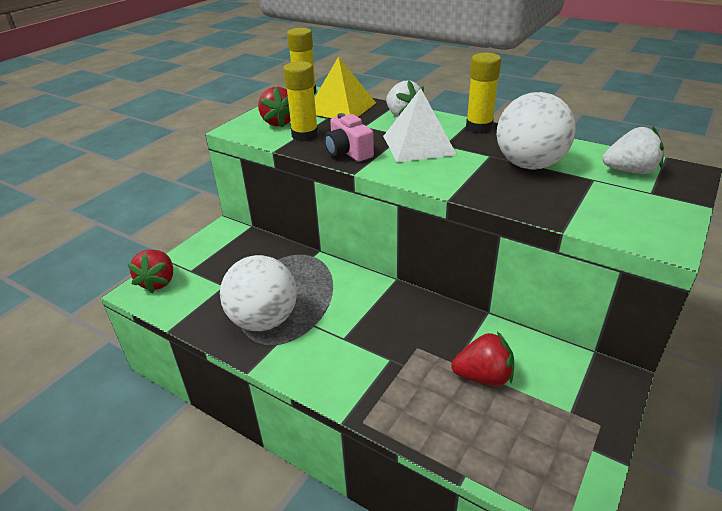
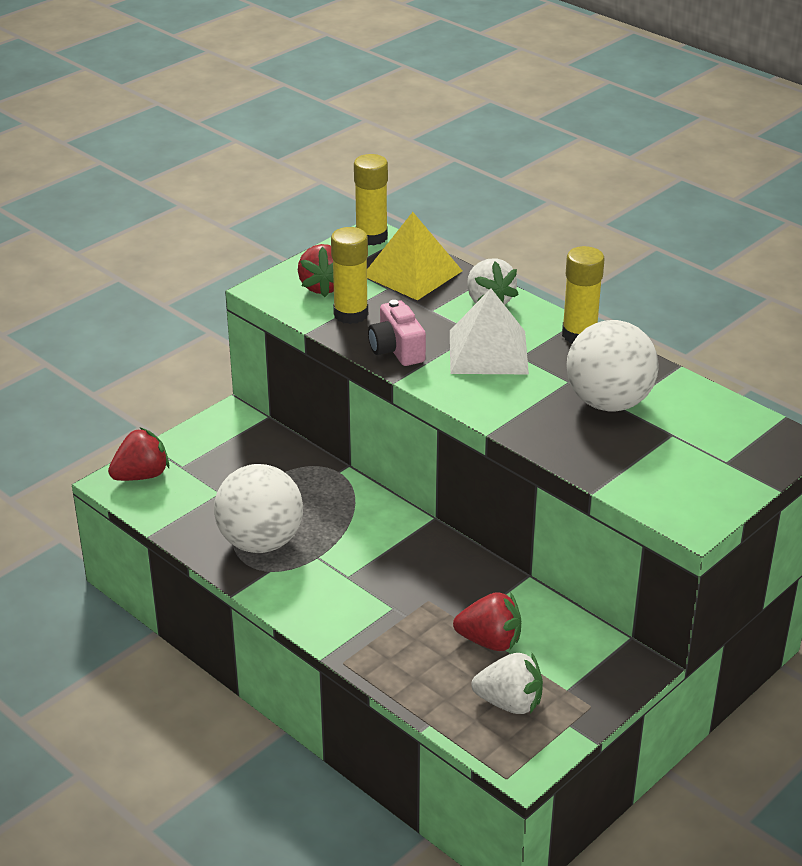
camera: 10 degrees right, 0 degrees up
red strawberry [128,249,173,293] -> red strawberry turned 135 degrees counterclockwise [108,428,169,481]
white strawberry [602,127,664,174] -> white strawberry moved to [471,653,543,714]

